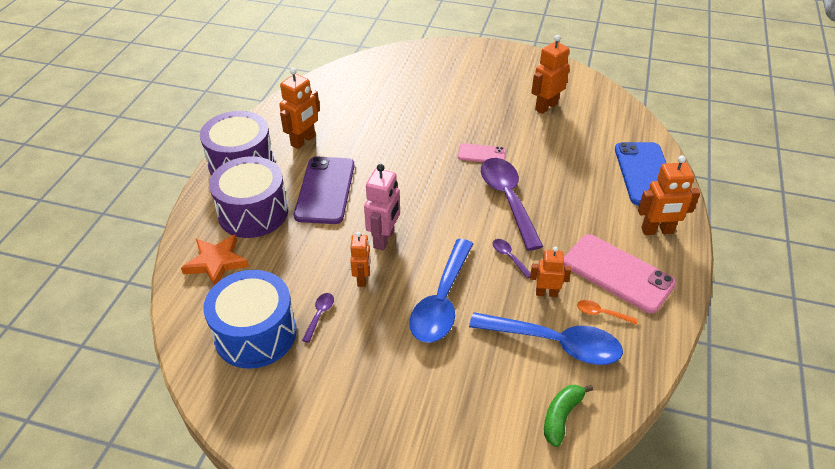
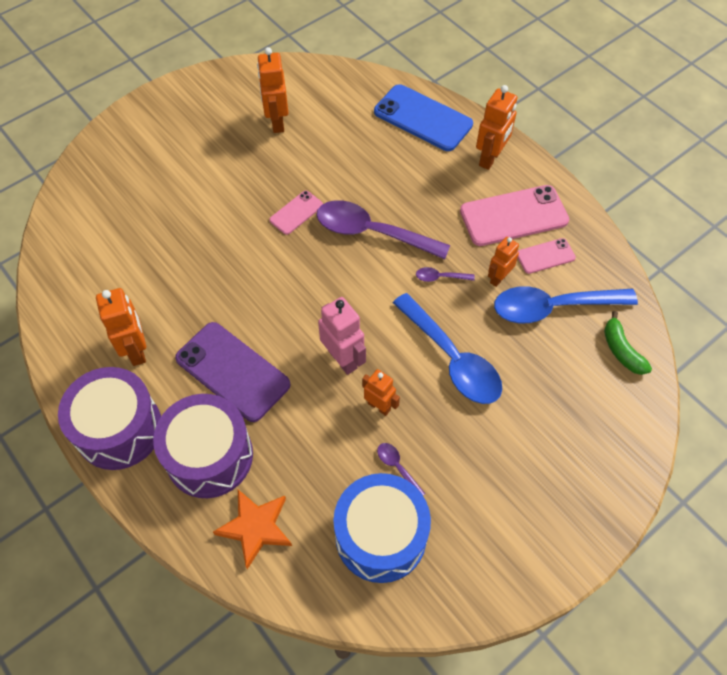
camera: 55 degrees left, 15 degrees up
blue spoon [469,312,623,365] -> blue spoon turned 150 degrees counterclockwise [494,286,638,323]
orange spoon [577,300,638,325] -> pink phone [518,238,576,274]

